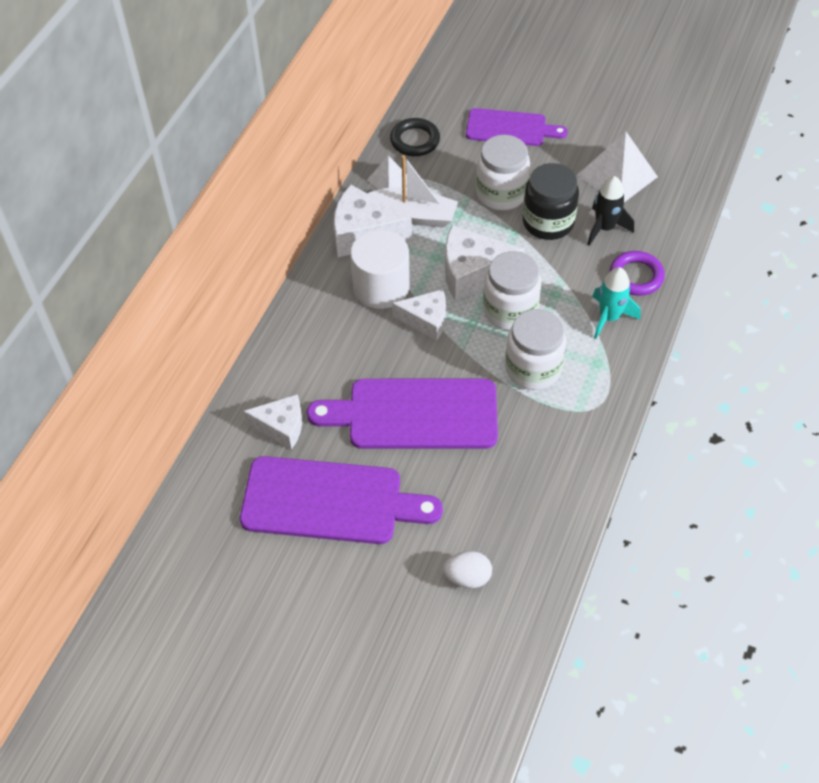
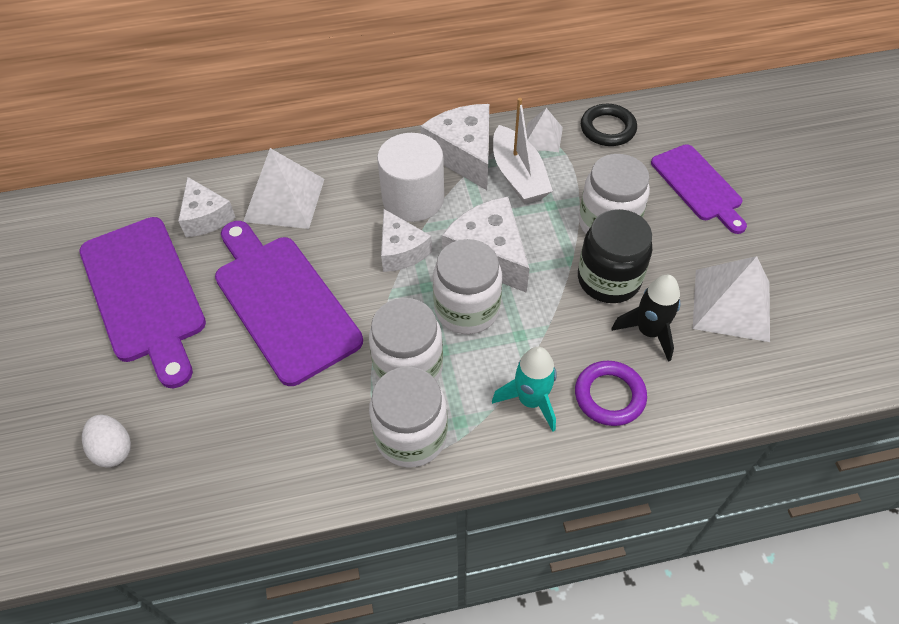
camera: 55 degrees right, 0 degrees up
none -> white pyramid [243,148,324,229]
none -> white jar [369,367,448,467]

